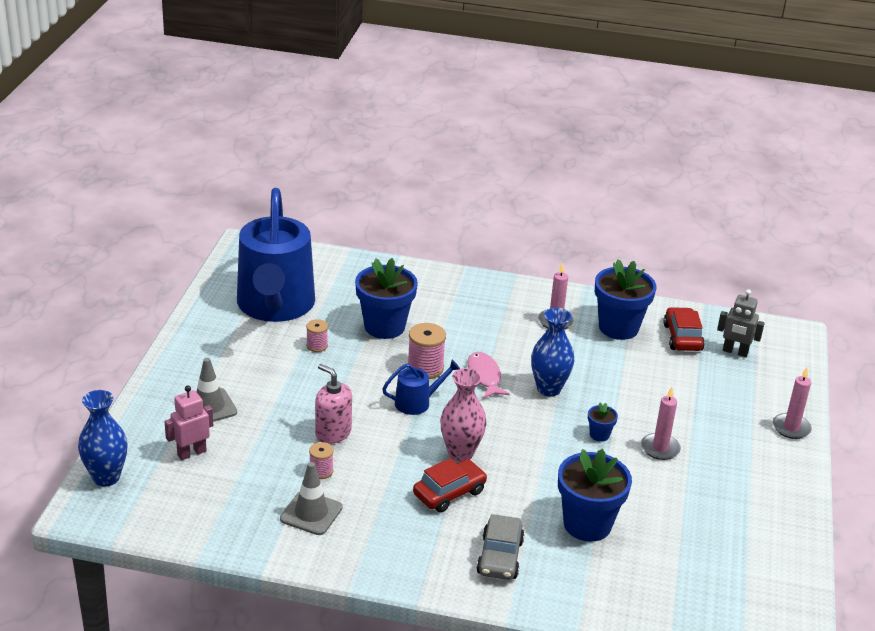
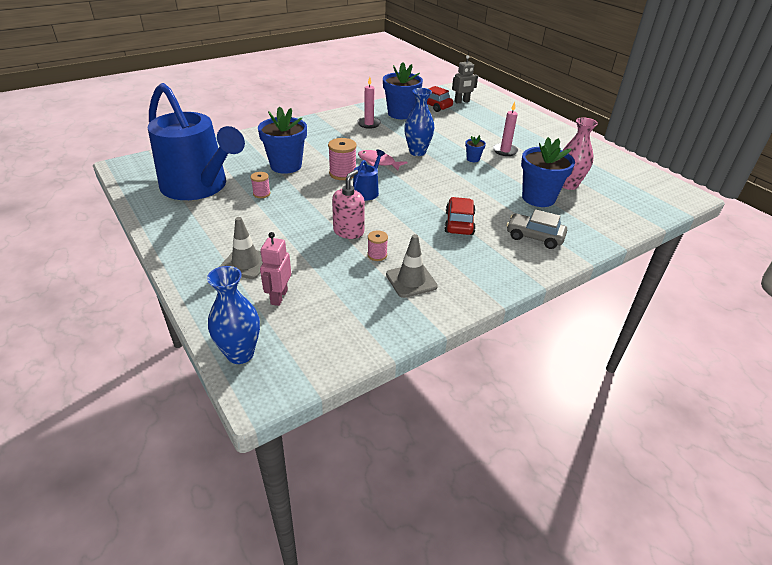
camera: 45 degrees left, 5 degrees up
pink soap dispenser [315,364,352,444] -> pink soap dispenser turned 120 degrees clockwise [332,170,365,239]
pink vase [440,368,487,461] -> pink vase moved to [562,117,598,190]
grey car [476,514,525,580] -> grey car turned 150 degrees clockwise [507,209,567,249]
pink candle [773,367,812,439] -> none

